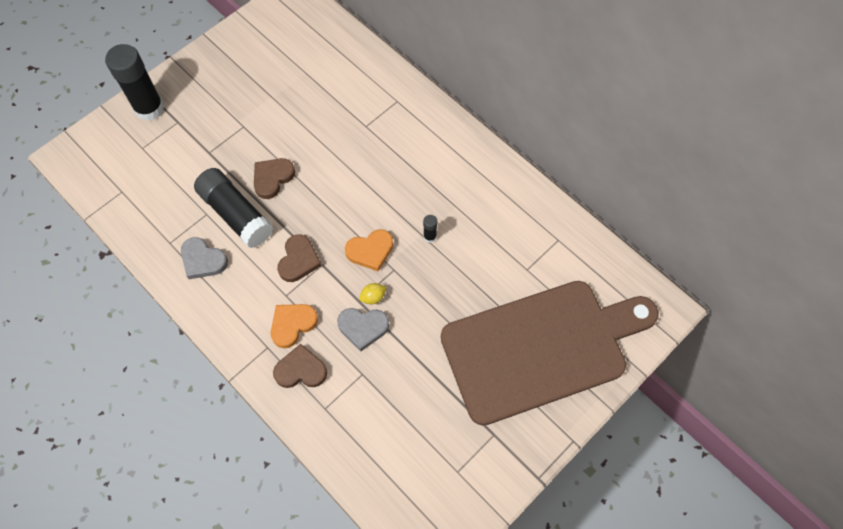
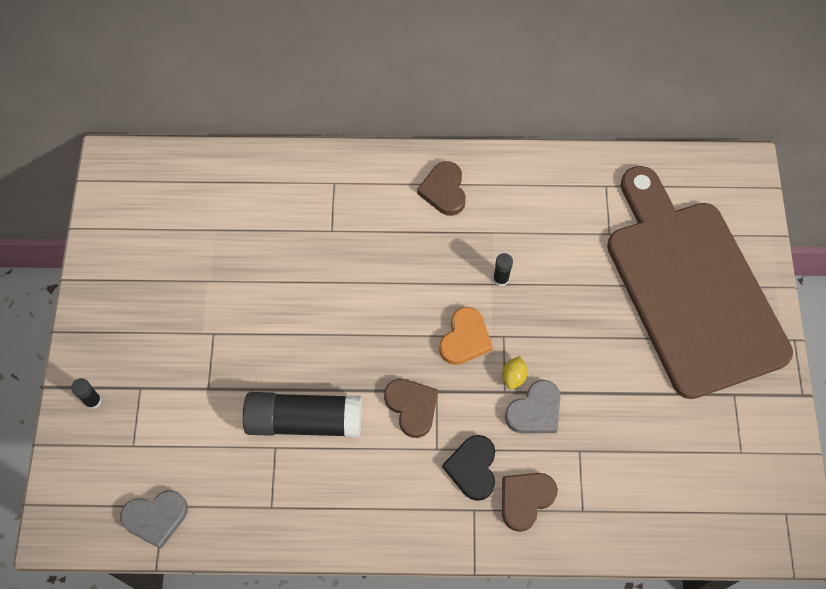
camera: 45 degrees left, 0 degrees up
black glue stick [105,44,164,121] -> black glue stick [71,378,102,409], size x0.42
grey heart [181,237,228,279] -> grey heart moved to [120,490,188,549]
brown heart [254,158,295,199] -> brown heart moved to [417,161,466,216]
orange heart [271,304,318,348] -> black heart [442,435,495,501]
brown cutting board [441,281,659,426] -> brown cutting board turned 45 degrees counterclockwise [607,166,793,399]

